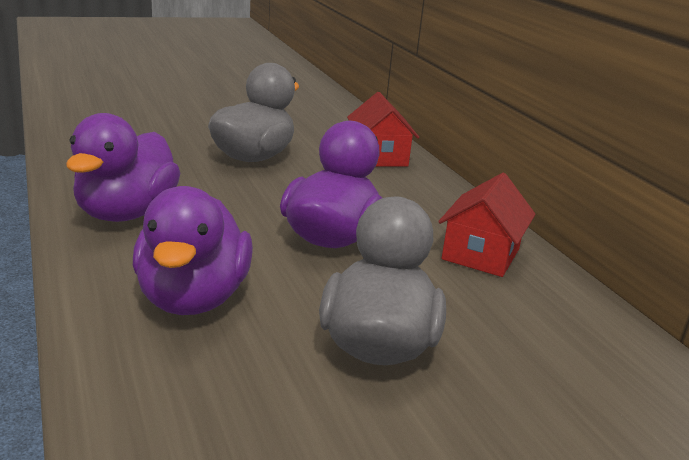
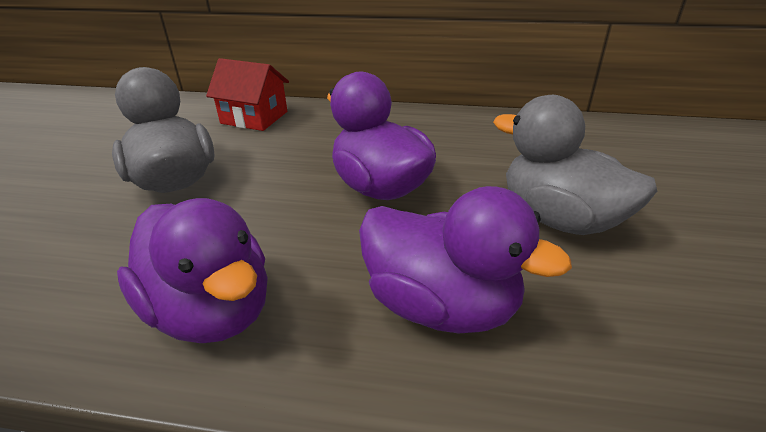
camera: 55 degrees left, 10 degrees up
red house [438,173,536,277] -> none

